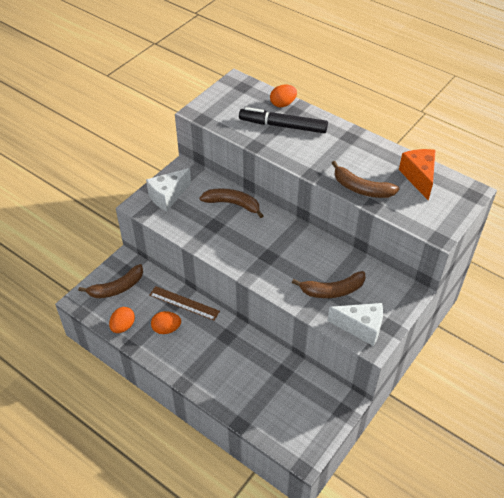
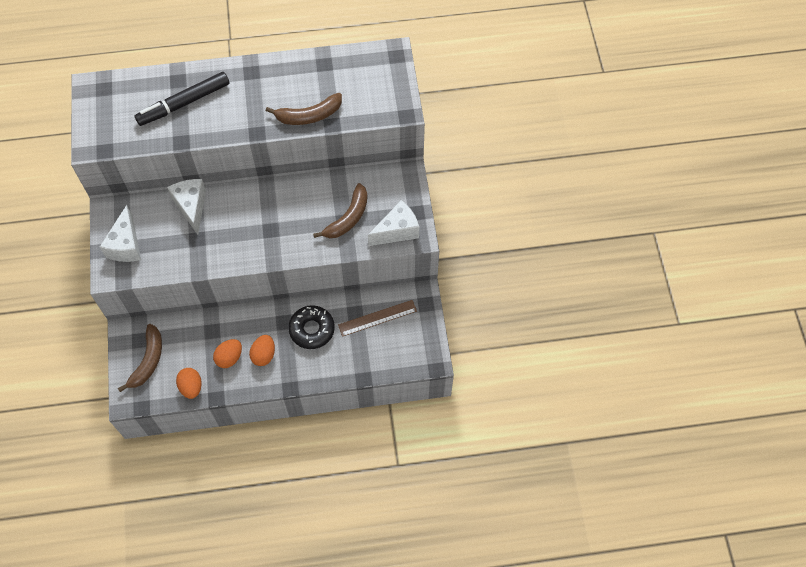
camera: 45 degrees left, 15 degrees up
brown ruler [150,286,220,320] -> brown ruler moved to [338,300,417,337]
brown banana [200,188,264,218] -> white cheese [167,179,206,234]
orange egg [270,85,297,108] -> orange egg moved to [249,335,275,366]
orange cheese [399,149,436,201] -> none
none -> black donut [288,305,335,349]

